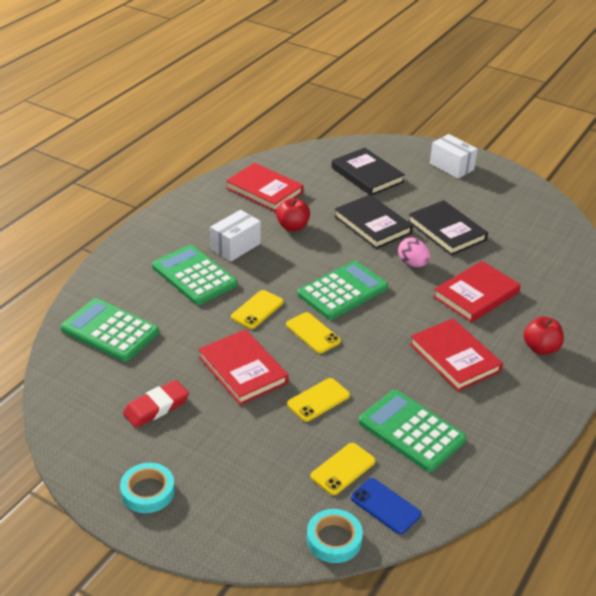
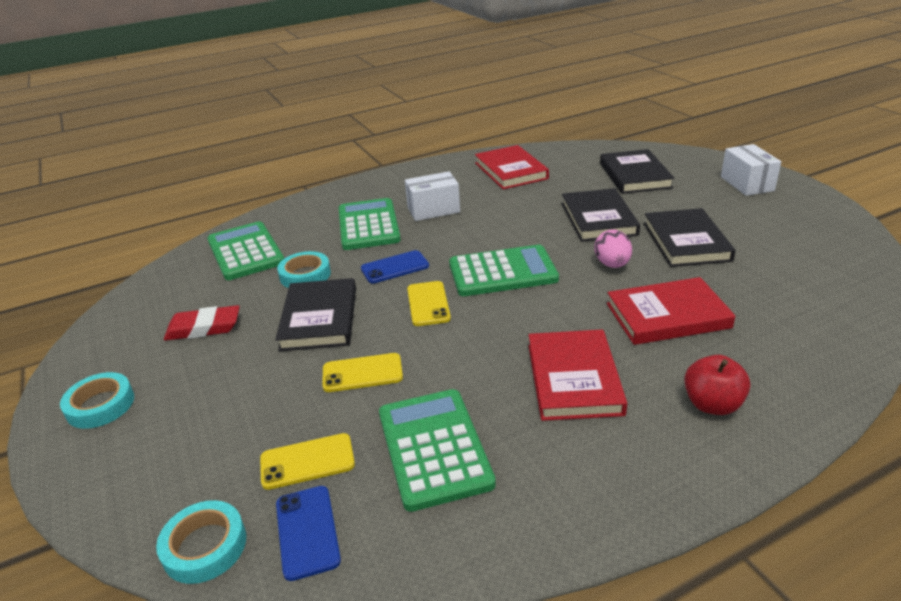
camera: 35 degrees right, 5 degrees down
red book [198,329,289,405] -> black book [275,278,356,351]
yellow phone [231,290,284,329] -> blue phone [361,250,429,283]
red apple [276,198,310,231] -> none
none -> turquoise tape [277,251,331,288]

